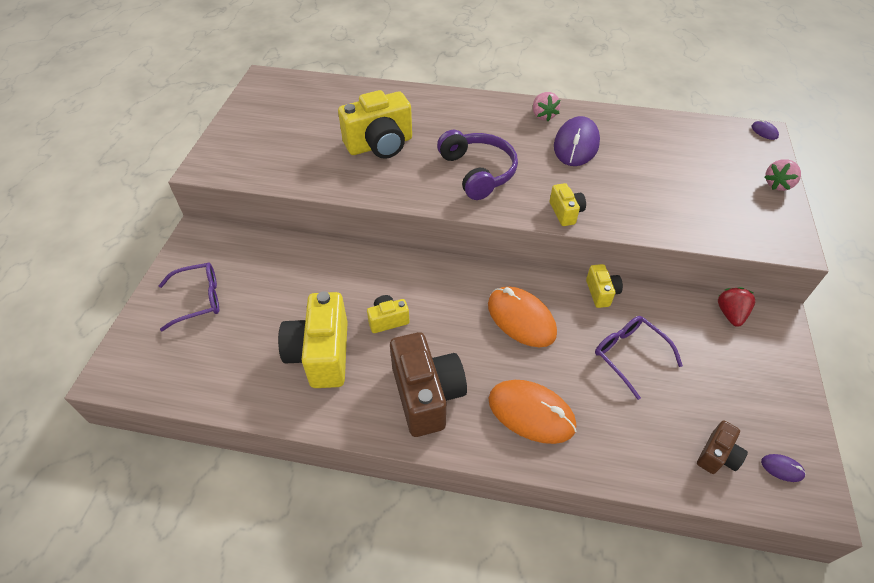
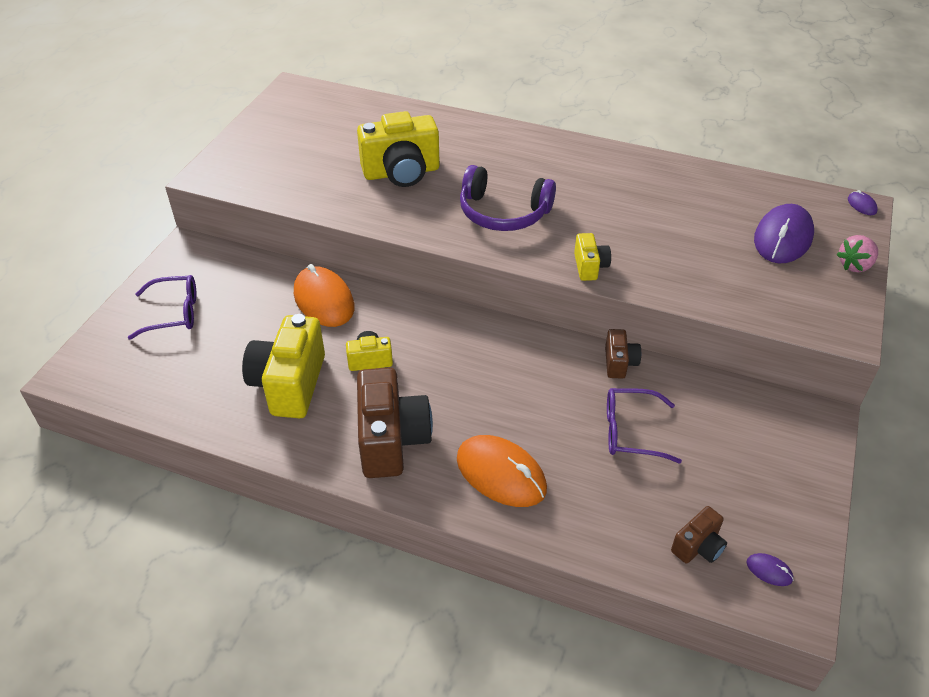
camera: 10 degrees right, 5 degrees down
purple headphones [437,130,518,200] -> purple headphones turned 120 degrees clockwise [460,165,556,231]
orange mouse [488,286,557,347] -> orange mouse moved to [294,264,354,327]
pink strawberry [533,92,560,121] -> none
purple mouse [554,116,600,166] -> purple mouse moved to [754,204,814,263]
yellow camera [586,264,623,308] -> brown camera [605,329,641,379]
purple glasses [595,316,683,400] -> purple glasses turned 60 degrees counterclockwise [607,388,682,463]
red strawberry [718,287,755,327] -> none

